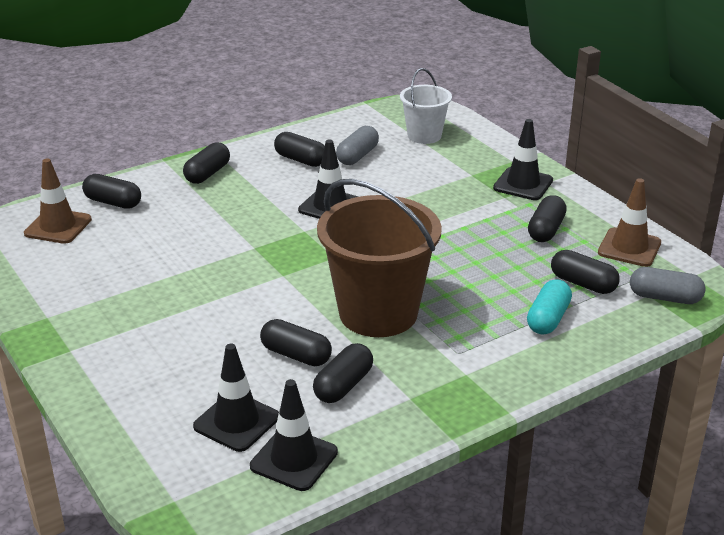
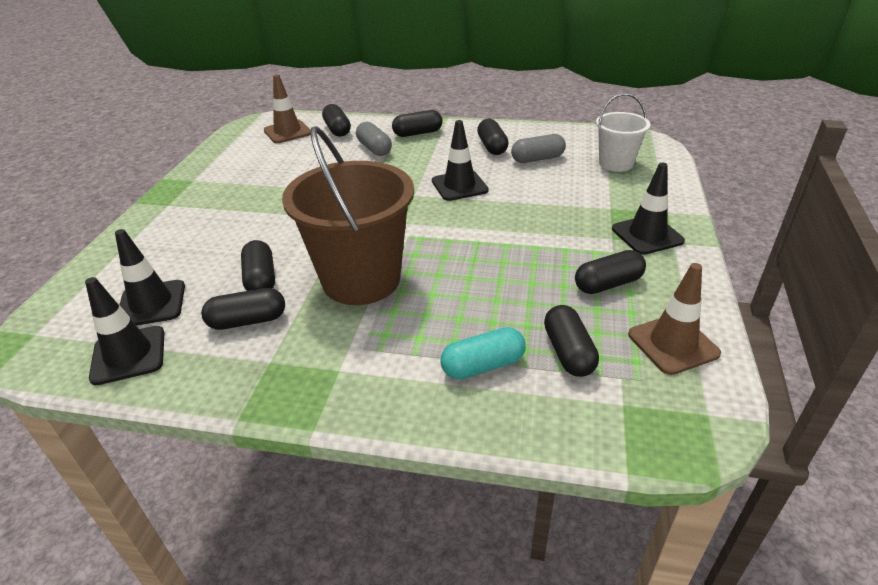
camera: 45 degrees right, 5 degrees up
grey capsule [630,267,705,304] -> grey capsule moved to [356,122,392,156]

